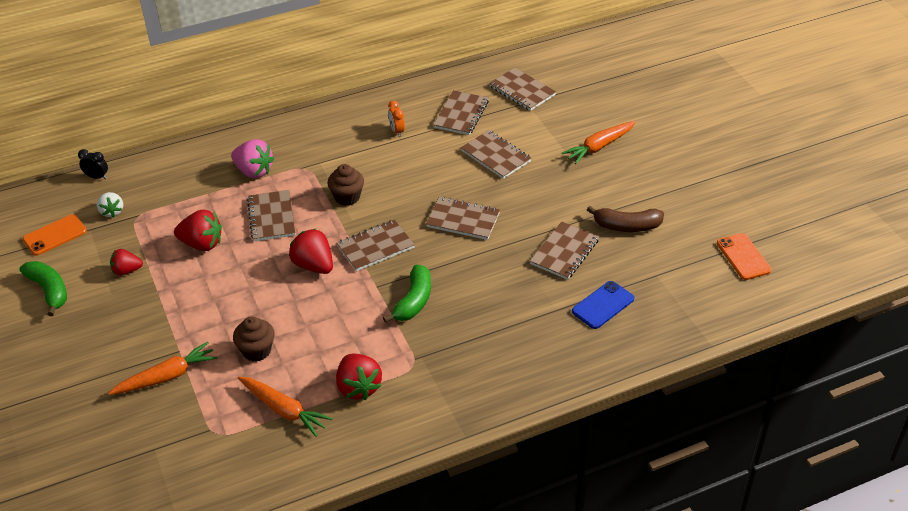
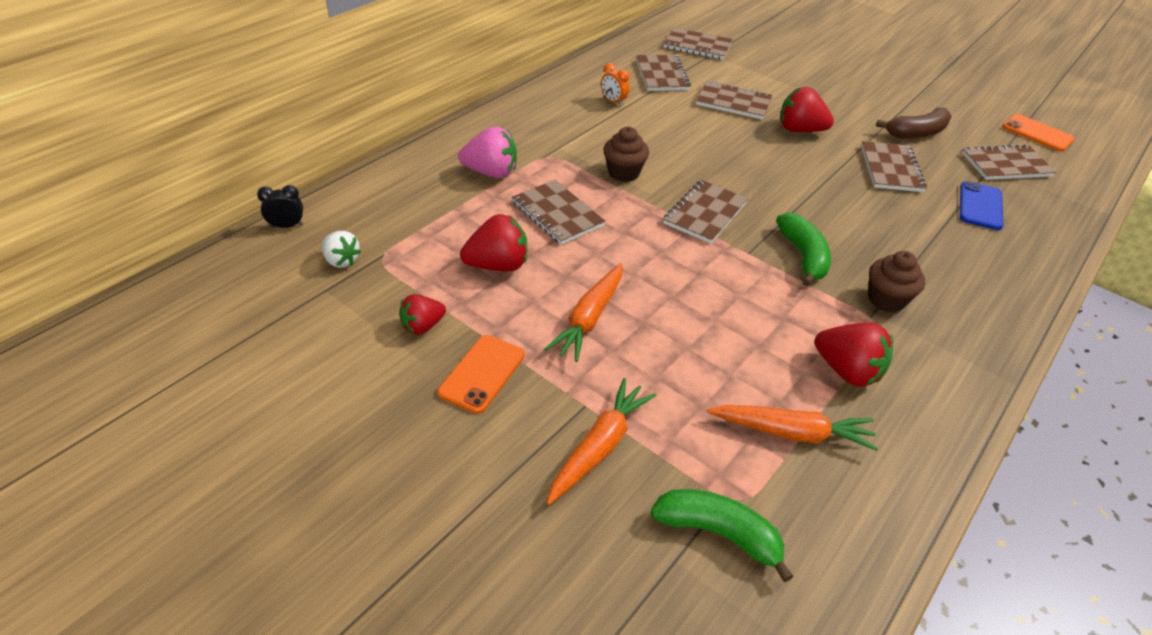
camera: 30 degrees left, 0 degrees up
green banana [19,261,67,316] -> green banana moved to [650,489,794,583]
orange phone [23,214,87,256] -> orange phone moved to [437,335,525,414]
brown cupcake [233,316,275,362] -> brown cupcake moved to [868,251,925,313]
red strawberry [289,229,333,274] -> red strawberry moved to [780,87,834,132]
brown notebook [426,197,500,240] -> brown notebook moved to [962,144,1057,180]
orange carrot [562,121,636,164] -> orange carrot moved to [545,263,623,362]

